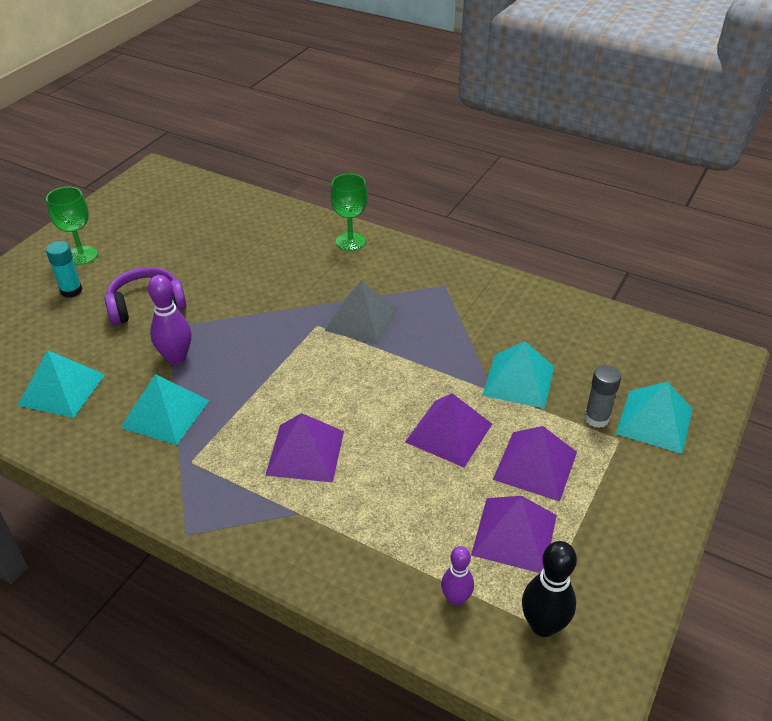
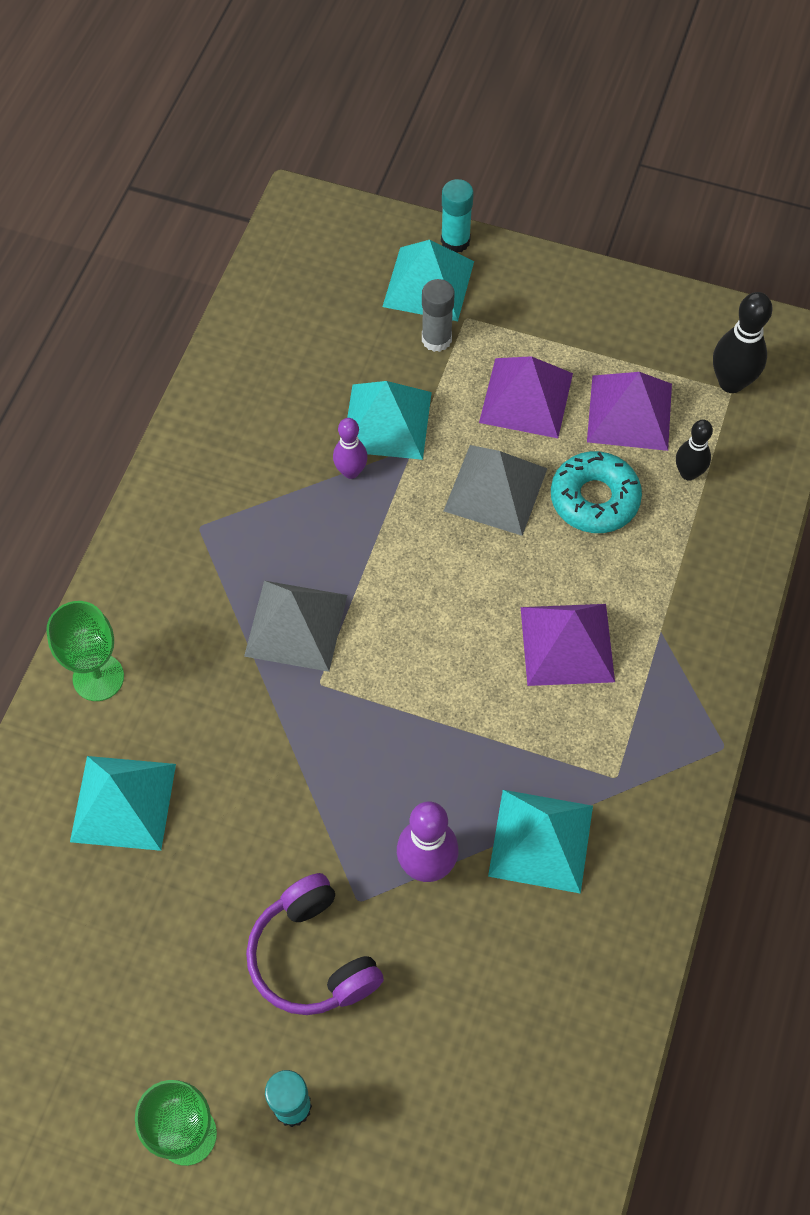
camera: 100 degrees left, 20 degrees up
turquoise pyramid [17,350,105,418] -> turquoise pyramid moved to [70,756,176,851]
purple pyramid [405,393,492,467] -> grey pyramid [444,445,548,536]
purple bowling pin [441,546,474,606] -> purple bowling pin moved to [333,418,368,479]
none -> turquoise glue stick [441,179,474,253]
none -> turquoise donut [551,451,642,533]
none -> black bowling pin [676,419,713,481]

